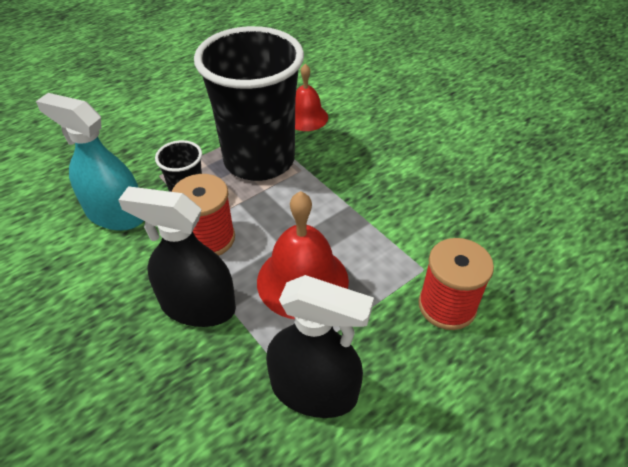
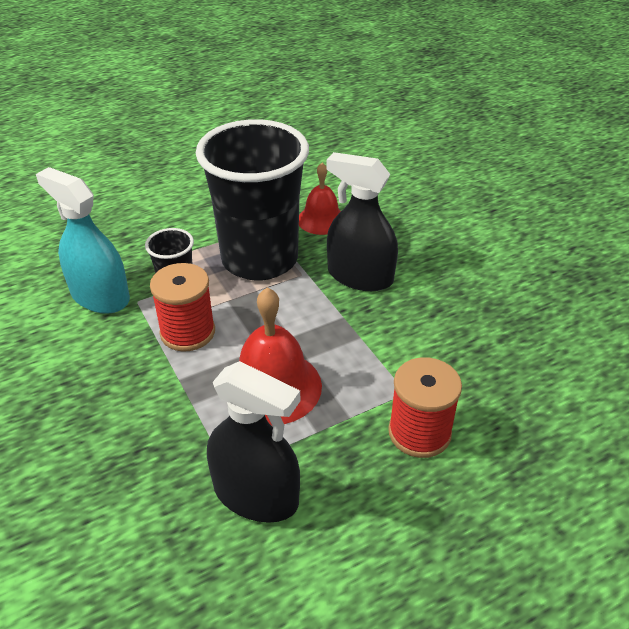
camera: 10 degrees right, 5 degrees down
black spray bottle [118,186,236,327] -> black spray bottle moved to [326,152,398,291]

